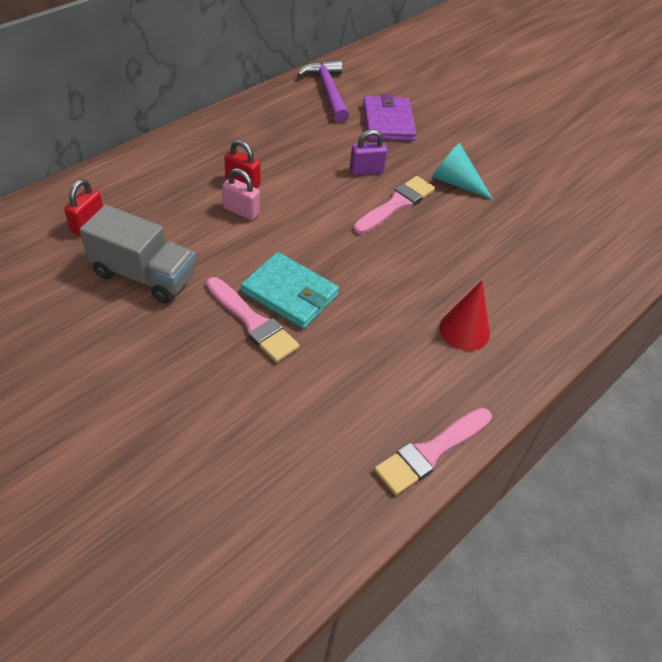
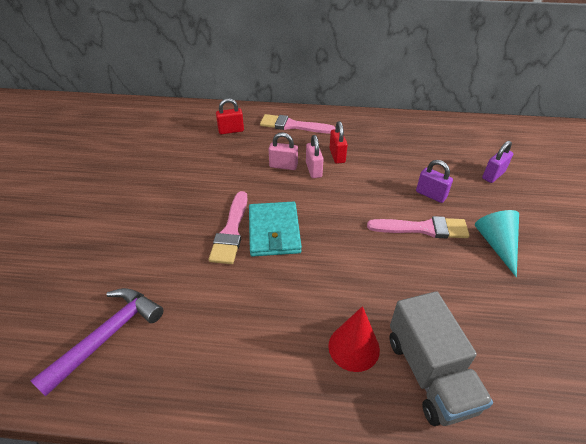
camera: 55 degrees right, 5 degrees down
grey truck [80,205,196,303] -> grey truck moved to [389,291,493,426]
purple hammer [297,59,349,123] -> purple hammer moved to [31,288,164,397]
purple wallet [363,94,417,141] -> purple padlock [482,141,513,183]
pink brush [374,408,492,495] -> pink brush moved to [260,114,336,134]
none -> pink padlock [269,132,298,170]

